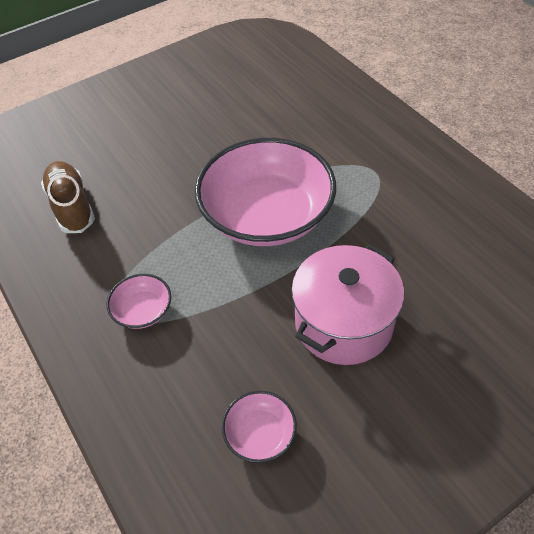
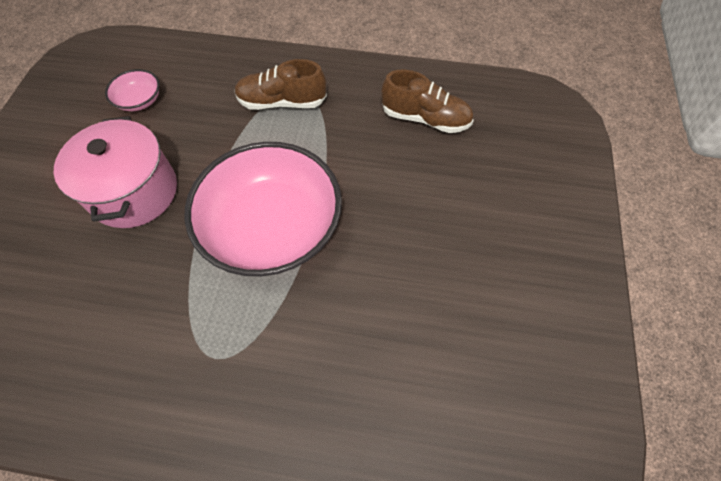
camera: 130 degrees right, 10 degrees up
pink bowl [107,274,171,329] -> brown shoe [234,59,327,110]

